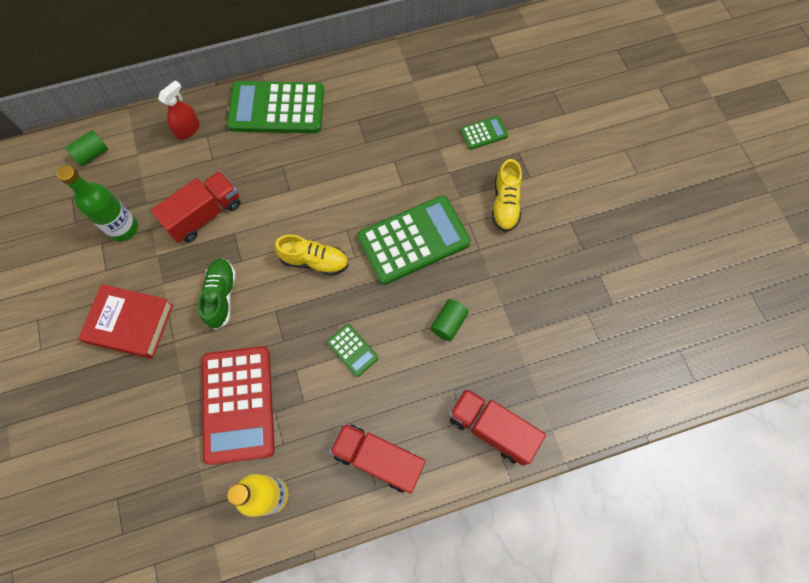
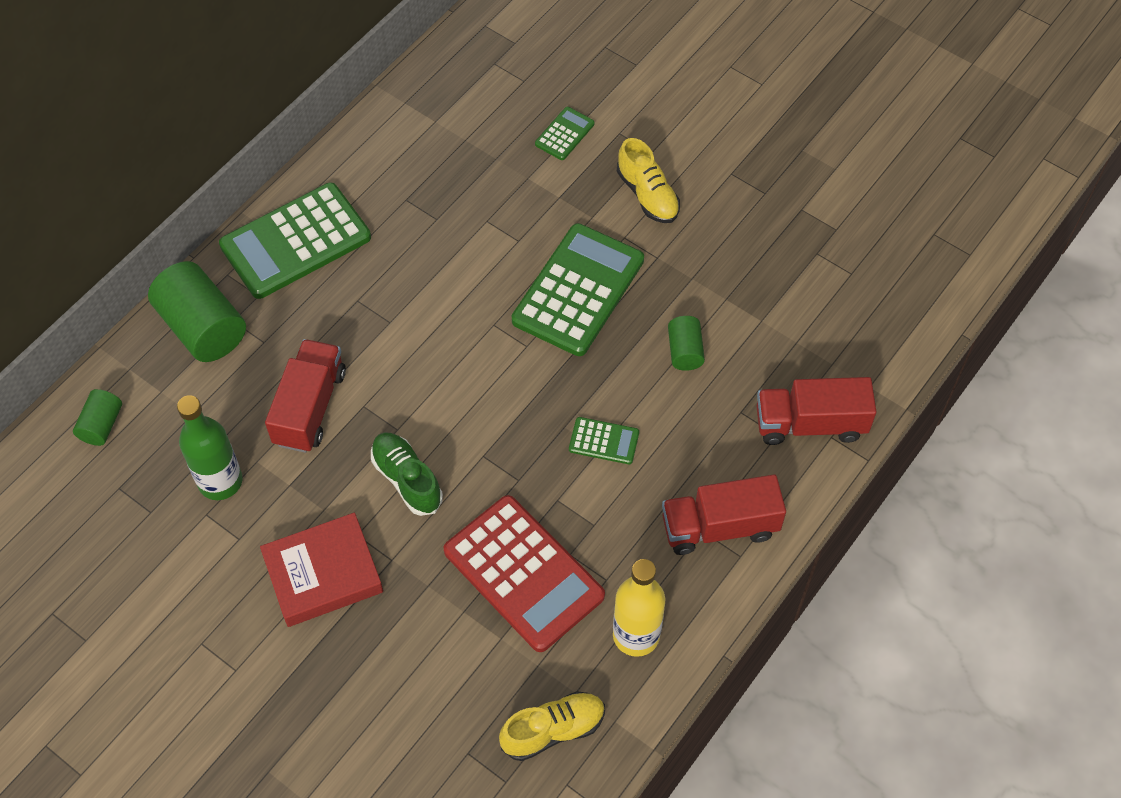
camera: 35 degrees left, 10 degrees down
red spray bottle [158,80,200,140] -> green cylinder [148,261,246,362]
yellow shoe [275,235,349,276] -> yellow shoe moved to [499,691,605,761]

